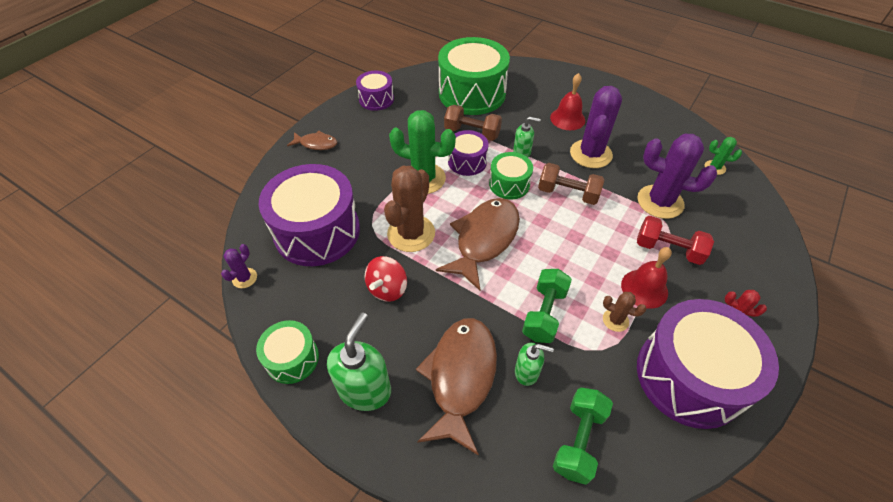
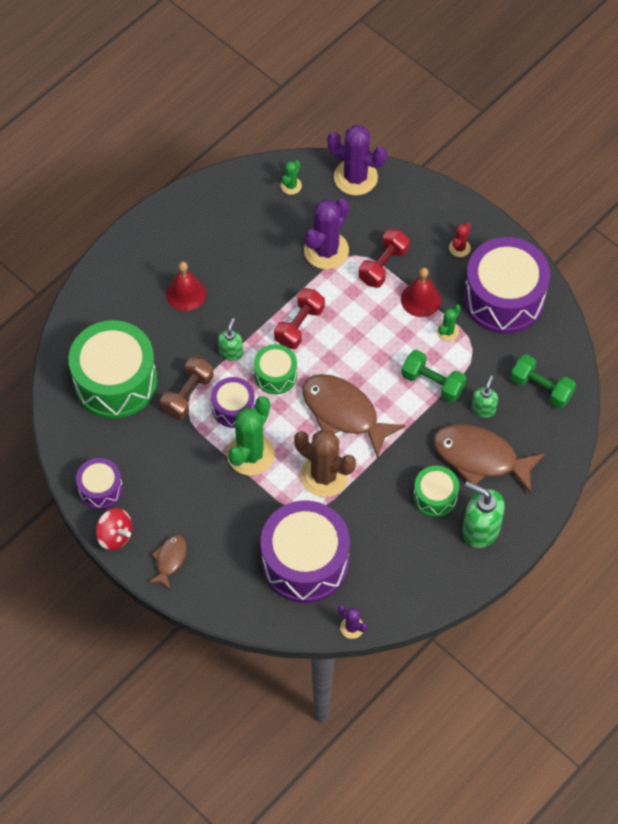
camera: 80 degrees left, 10 degrees up
green drum [256,320,319,384] -> green drum moved to [413,466,459,517]
red spinning top [364,256,407,302] -> red spinning top moved to [95,508,132,550]
brown dumbbell [538,163,605,205] -> red dumbbell [274,288,325,349]
purple cactus [570,86,622,168] -> purple cactus moved to [327,125,387,195]
brown cactus [603,292,646,332] -> green cactus [437,305,461,341]

